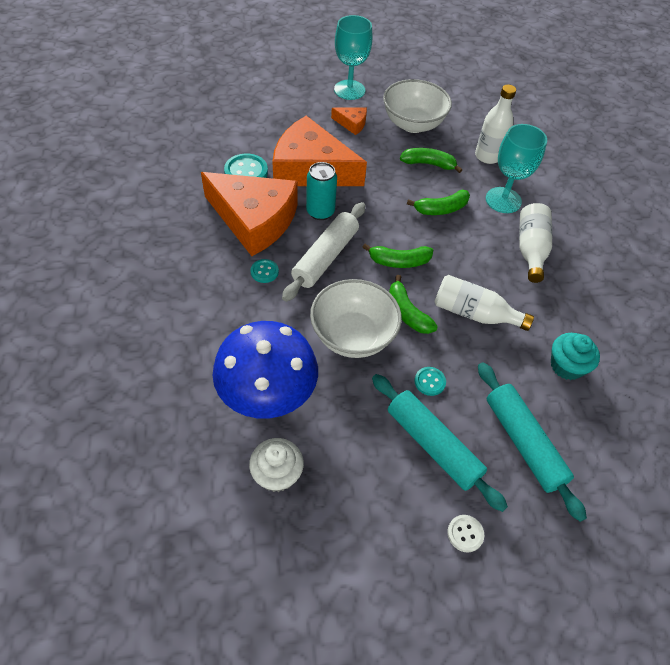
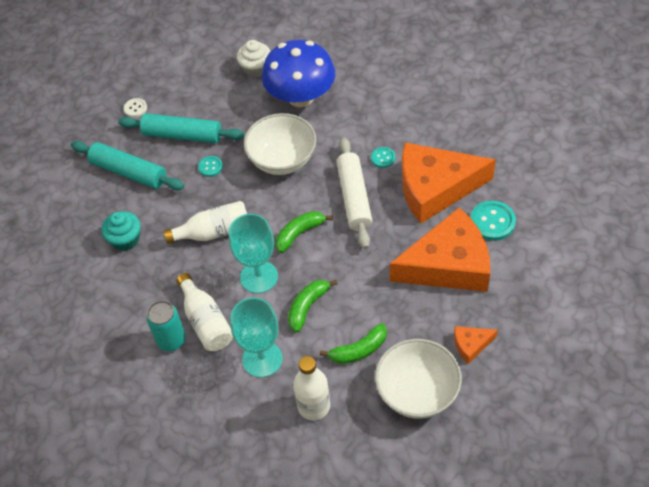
camera: 150 degrees right, 0 degrees up
turquoise can [306,162,337,220] -> turquoise can moved to [146,301,186,351]
turquoise goblet [334,15,372,100] -> turquoise goblet moved to [229,214,278,293]
green banana [389,275,438,334] -> none

